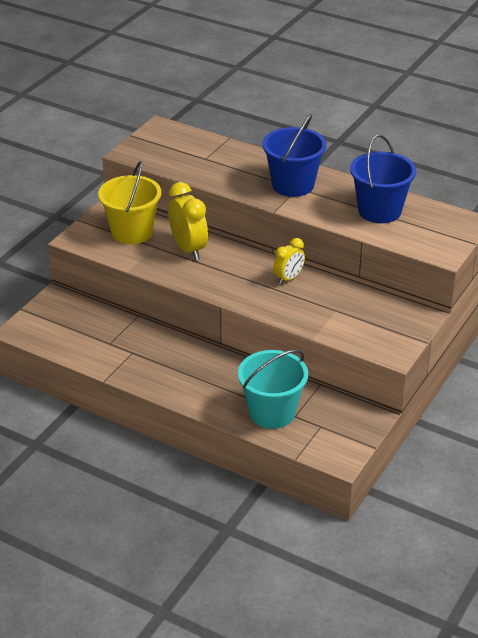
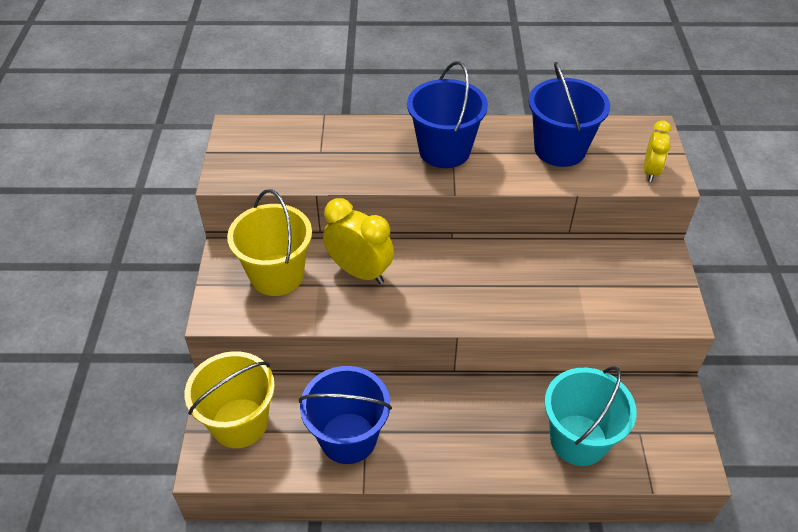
camera: 30 degrees left, 10 degrees up
yellow clock [273,238,305,284] -> yellow clock moved to [644,121,671,182]
none -> yellow bucket [185,351,275,448]
none -> blue bucket [299,366,392,464]

